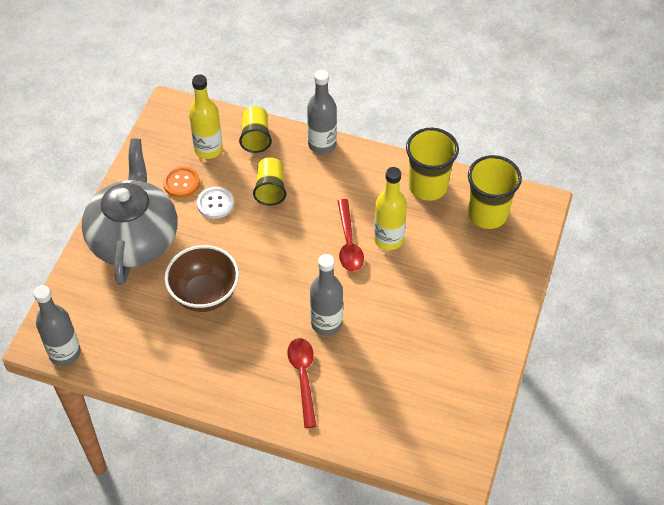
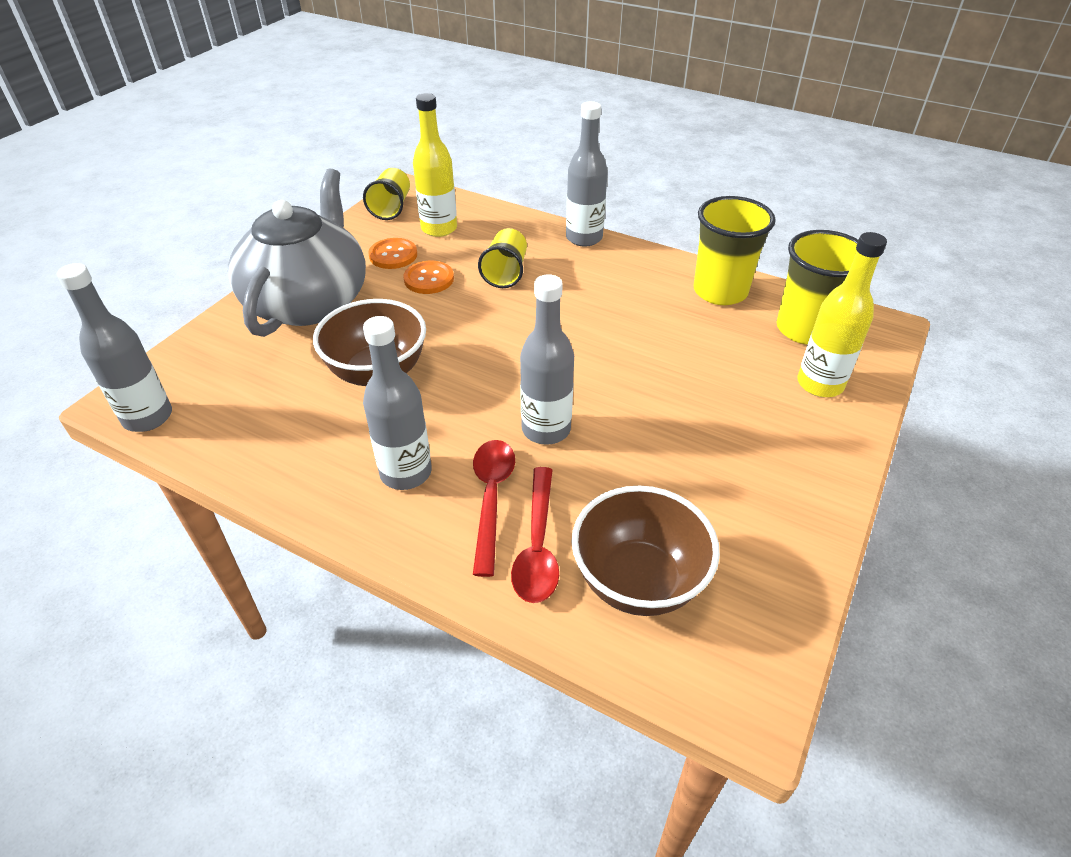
camera: 10 degrees right, 10 degrees down
white button [197,187,234,219] -> orange button [403,261,454,294]
yellow cup [239,106,272,153] -> yellow cup moved to [363,168,410,220]
red spoon [338,199,364,271] -> red spoon moved to [511,467,559,603]
yellow bottle [374,167,407,250] -> yellow bottle moved to [797,232,887,397]
none -> grey bottle [363,316,432,490]
none -> brown bowl [572,486,720,616]

